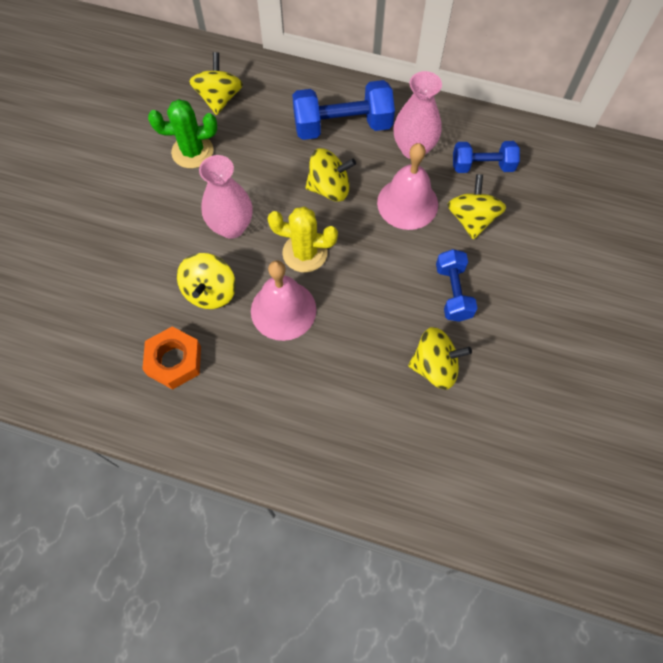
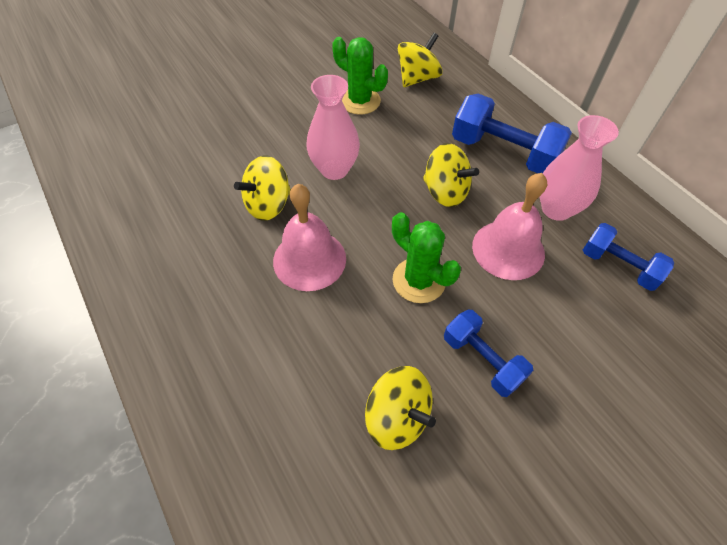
camera: 40 degrees right, 10 degrees down
orange nut [142,326,201,390] -> none
yellow cactus [268,207,338,273] -> none
blue dumbbell [436,249,477,322] -> blue dumbbell turned 75 degrees counterclockwise [444,310,533,397]
yellow spinning top [447,174,506,239] -> none
none -> green cactus [392,212,461,303]

